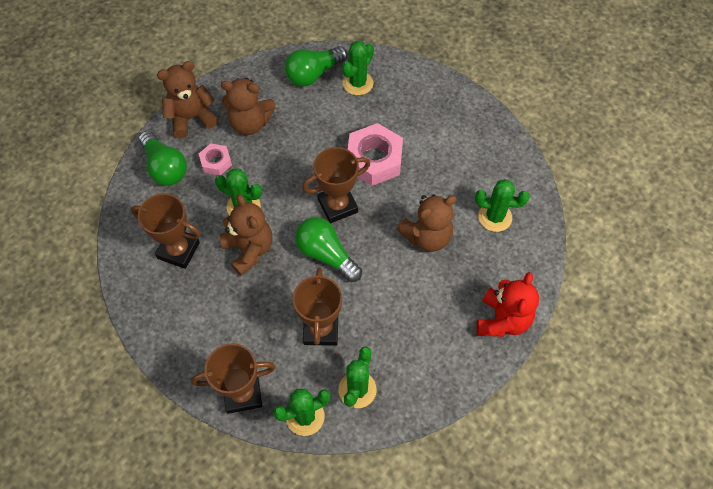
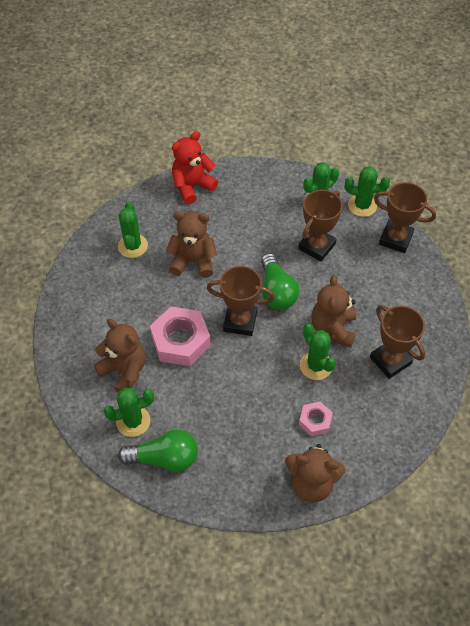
camera: 145 degrees left, 5 degrees down
green light bulb [139,131,187,186] -> none
brown teddy bear [221,78,275,135] -> brown teddy bear moved to [94,319,146,392]
green cactus [475,179,530,232] -> green cactus turned 45 degrees clockwise [118,201,148,258]

